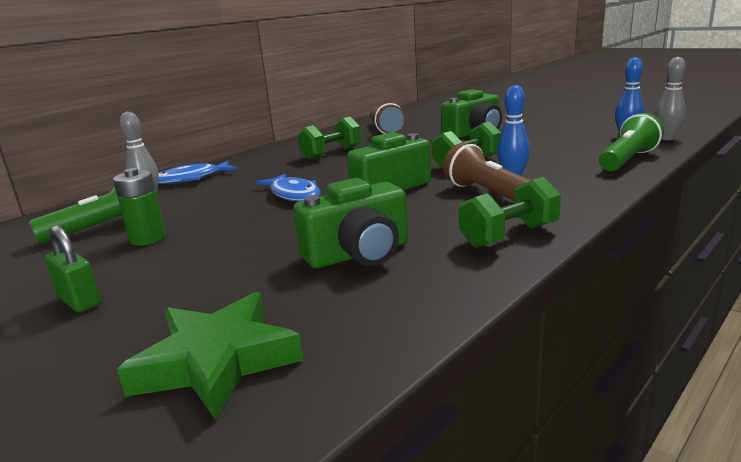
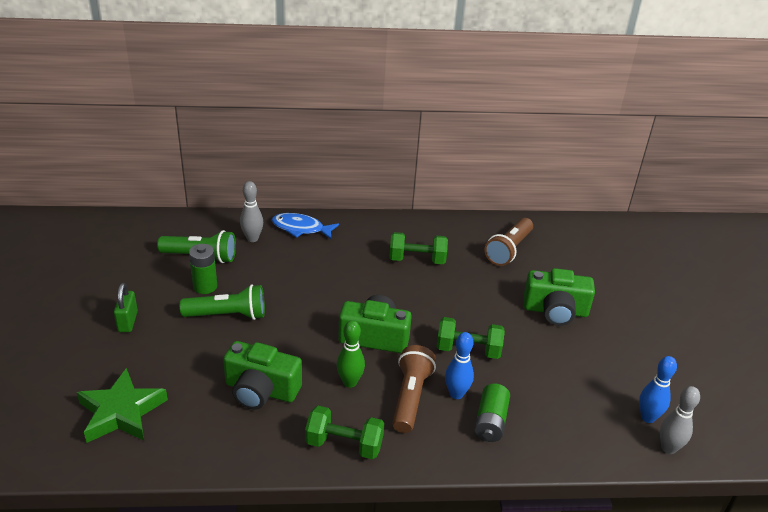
camera: 40 degrees right, 15 degrees up
blue fish [255,174,320,202] -> none
green flashlight [599,113,664,171] -> green flashlight moved to [180,284,265,320]
none -> green bowling pin [337,320,365,388]
none -> green battery [474,384,510,442]

